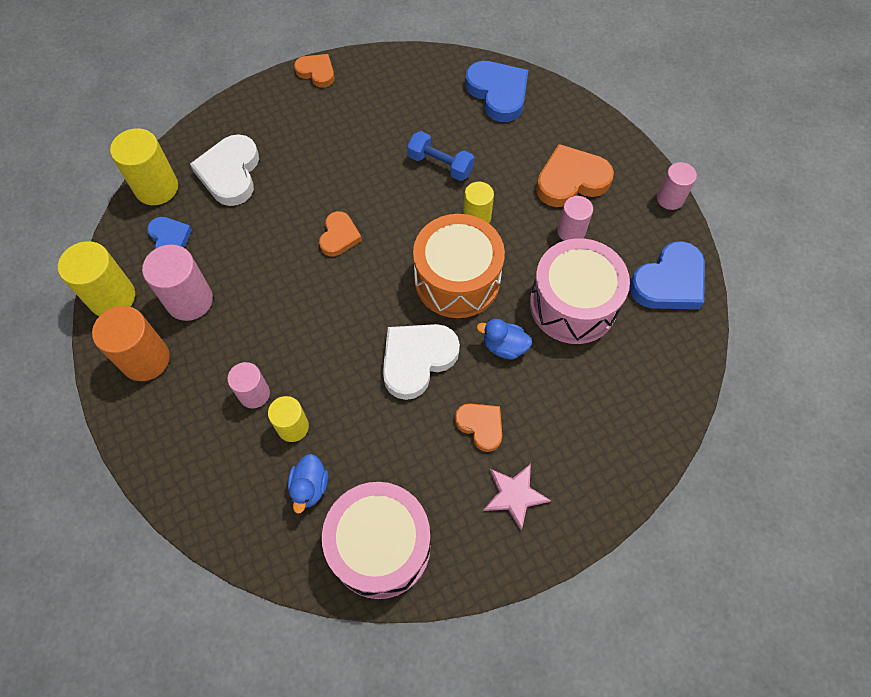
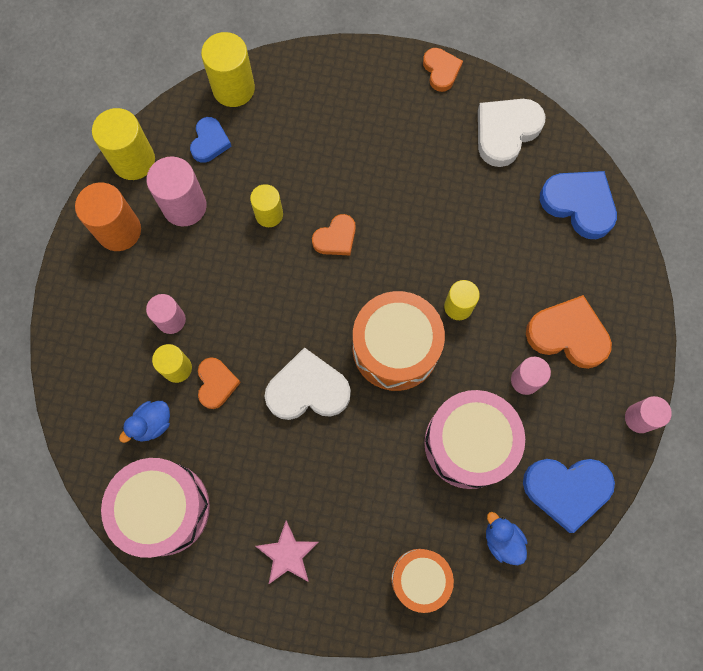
camera: 40 degrees right, 10 degrees up
white heart [190,134,259,206] -> white heart moved to [478,99,546,167]
blue dumbbell [407,131,474,181] -> none
orange heart [455,403,502,452] -> orange heart moved to [198,357,241,409]
blue heart [465,61,528,122] -> blue heart turned 60 degrees counterclockwise [540,171,617,239]
blue duck [476,319,532,359] -> blue duck moved to [486,512,527,565]
none -> yellow cylinder [250,184,283,227]
none -> orange drum [391,549,454,613]

